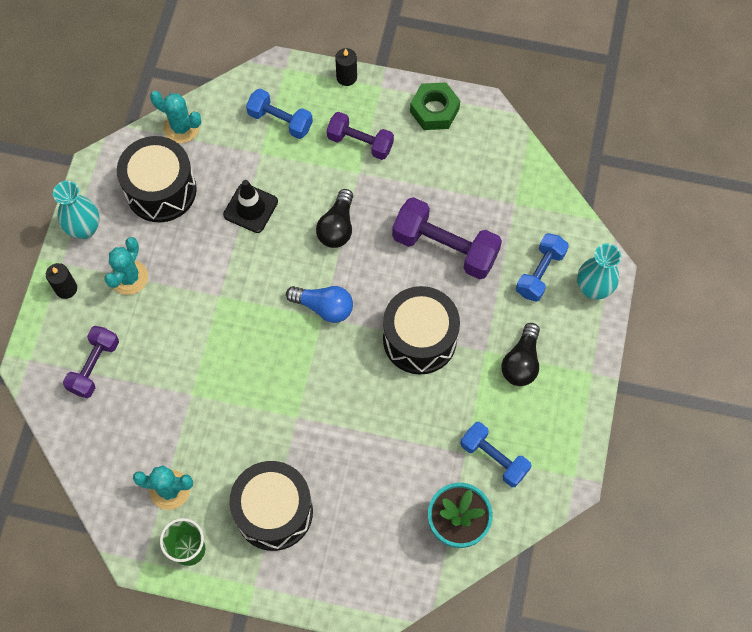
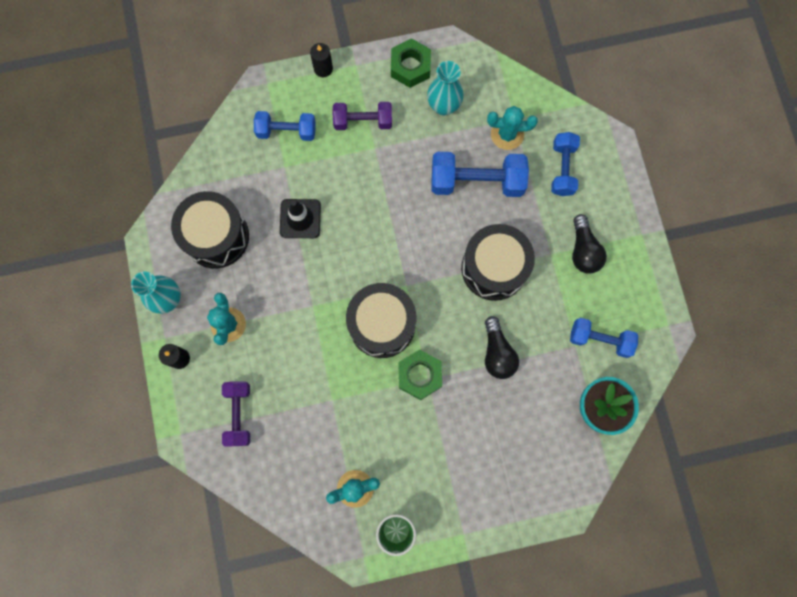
camera: 25 degrees left, 10 degrees up
turquoise cactus [150,91,201,143] -> turquoise cactus moved to [487,106,538,150]
black drum [229,461,313,551] -> black drum moved to [346,283,417,358]
blue light bulb [286,286,353,323] -> none
black light bulb [316,189,353,248] -> black light bulb moved to [485,316,519,379]
purple dumbbell [392,197,502,279] -> blue dumbbell [432,152,529,197]
turquoise vase [577,244,621,300] -> turquoise vase moved to [427,61,464,115]
none -> green nut [398,349,442,400]

